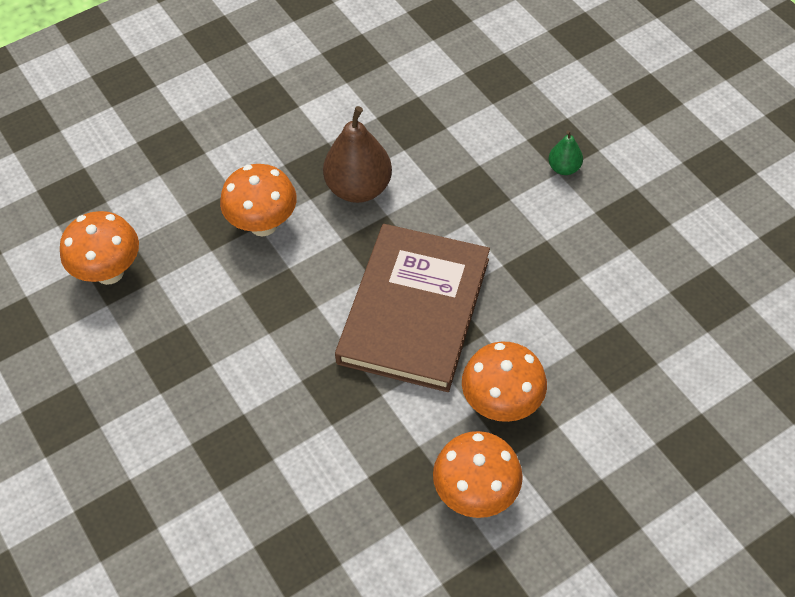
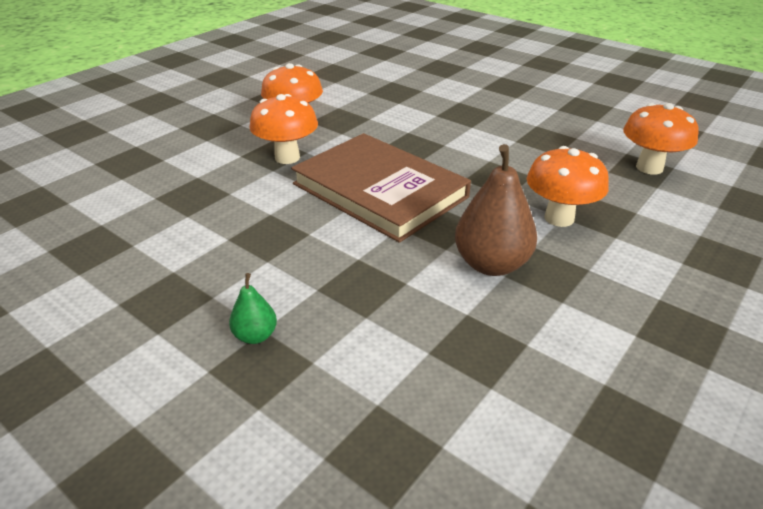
camera: 160 degrees right, 20 degrees down
brown book [335,224,490,392] -> brown book turned 45 degrees counterclockwise [291,133,471,243]

